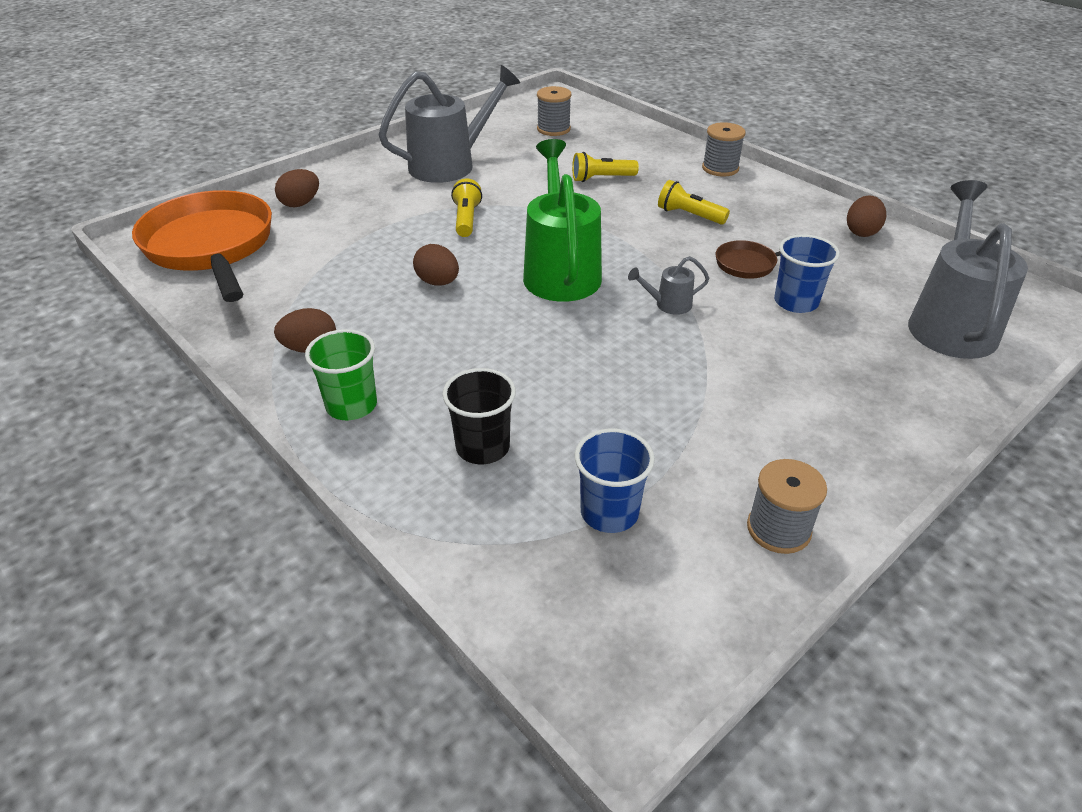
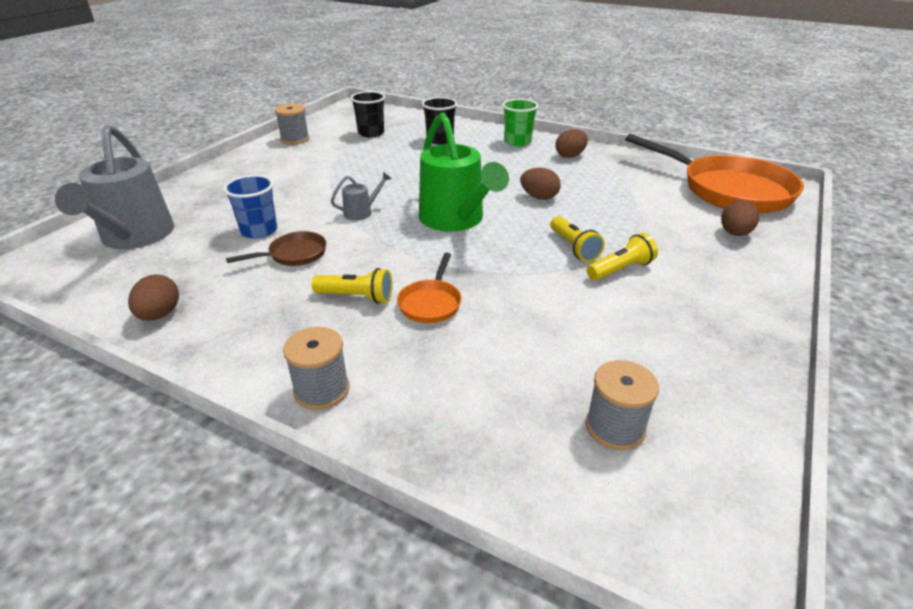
camera: 160 degrees right, 5 degrees down
grey watering can [378,65,520,183] -> none
yellow flashlight [572,152,639,182] -> yellow flashlight moved to [587,233,658,281]
blue cup [575,429,655,533] -> black cup [350,91,385,138]
none -> orange pan [397,253,462,323]

